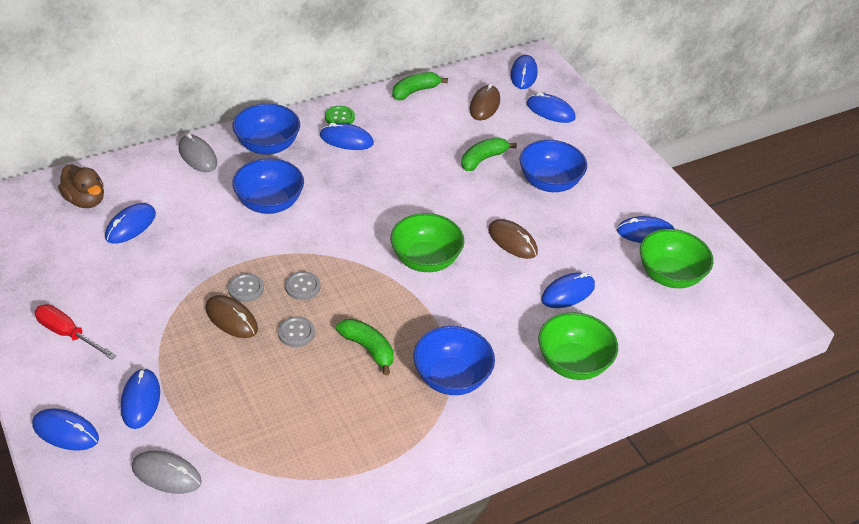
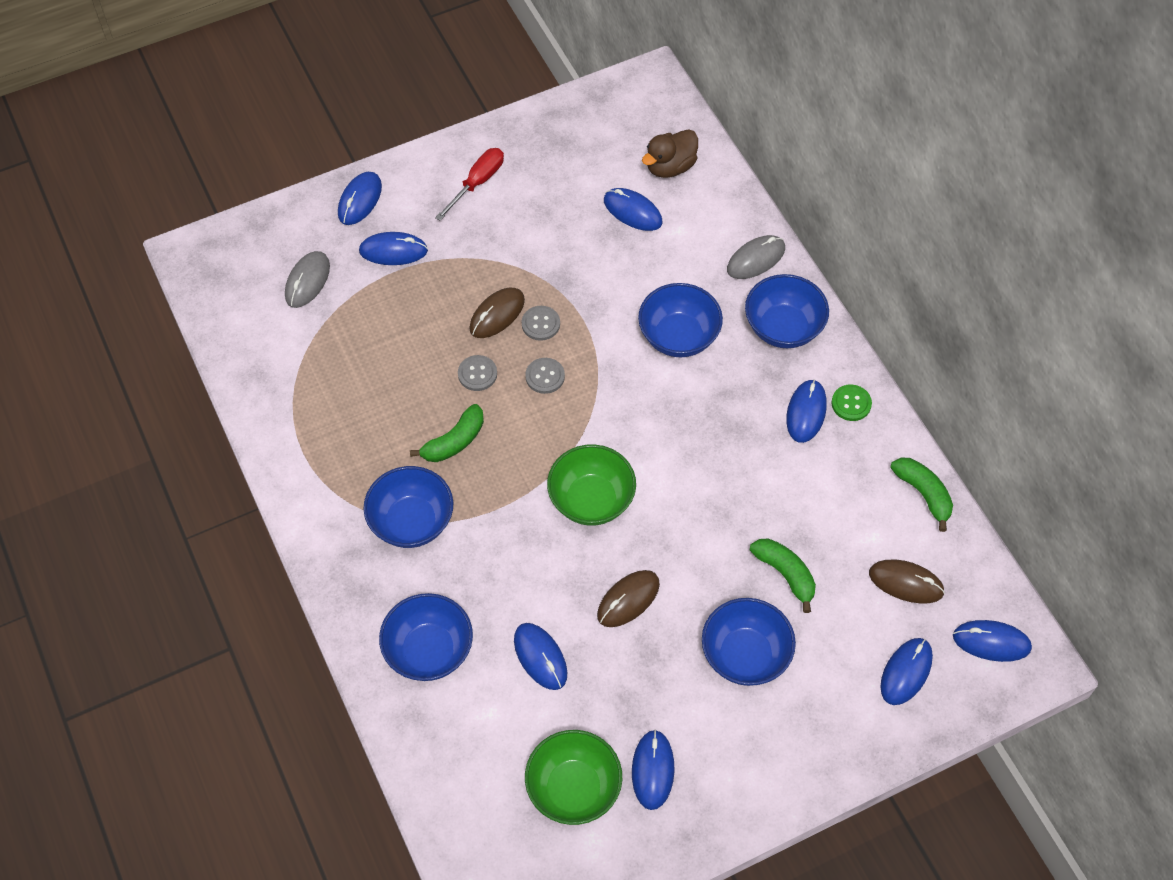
camera: 95 degrees right, 15 degrees up
green bowl [538,312,618,380] -> blue bowl [379,593,473,681]

